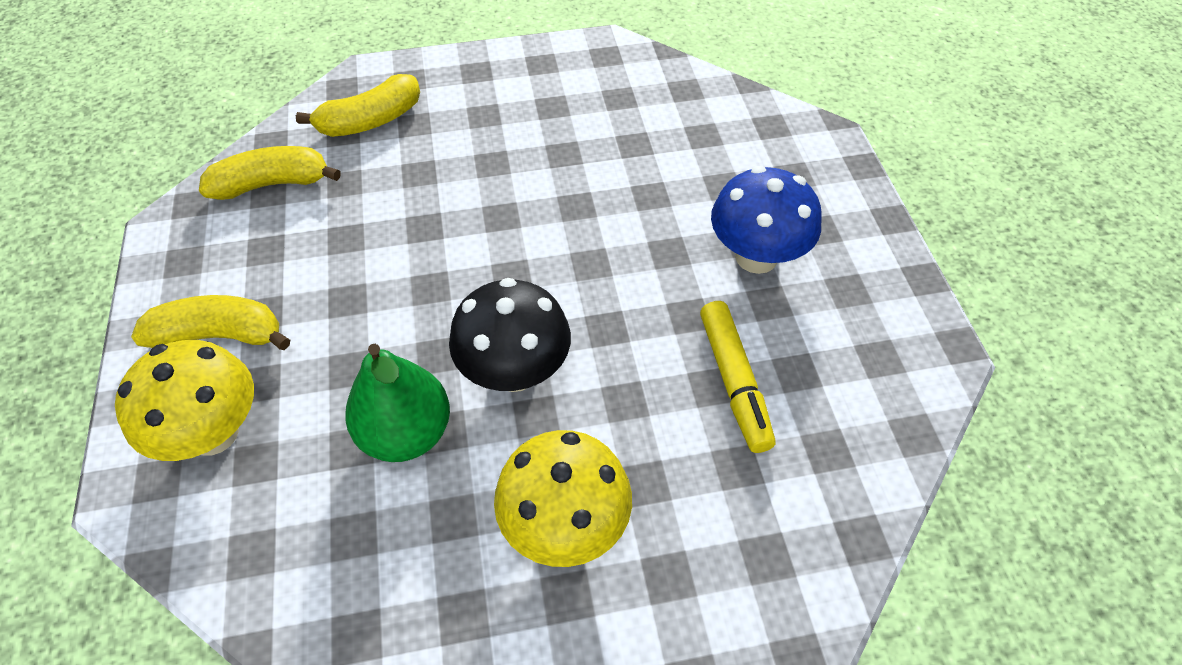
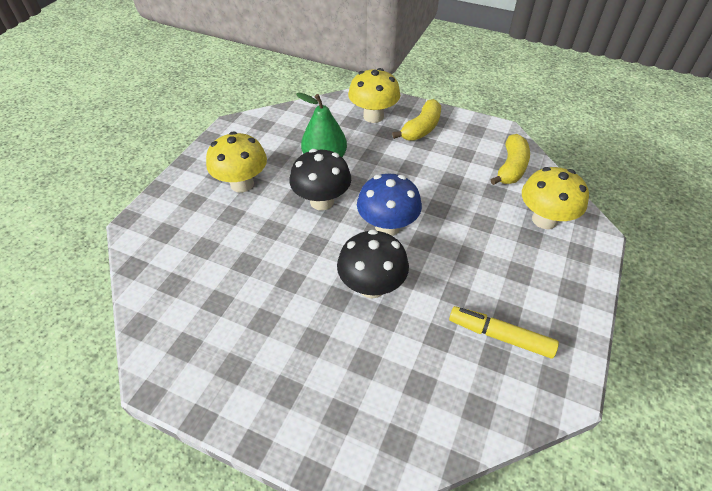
camera: 125 degrees right, 5 degrees down
yellow banana [296,74,420,137] -> yellow mushroom [522,167,589,229]
yellow marker [700,301,776,453] -> yellow marker moved to [449,306,559,359]
blue mushroom [711,166,822,274] -> blue mushroom moved to [357,174,422,236]
none -> black mushroom [337,230,409,298]

